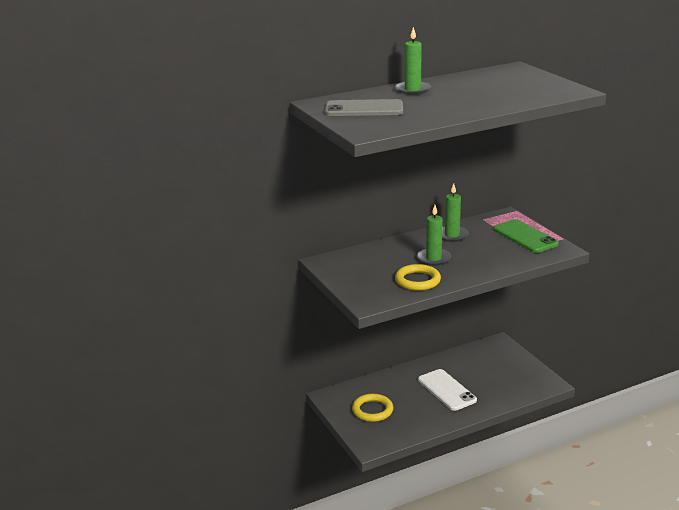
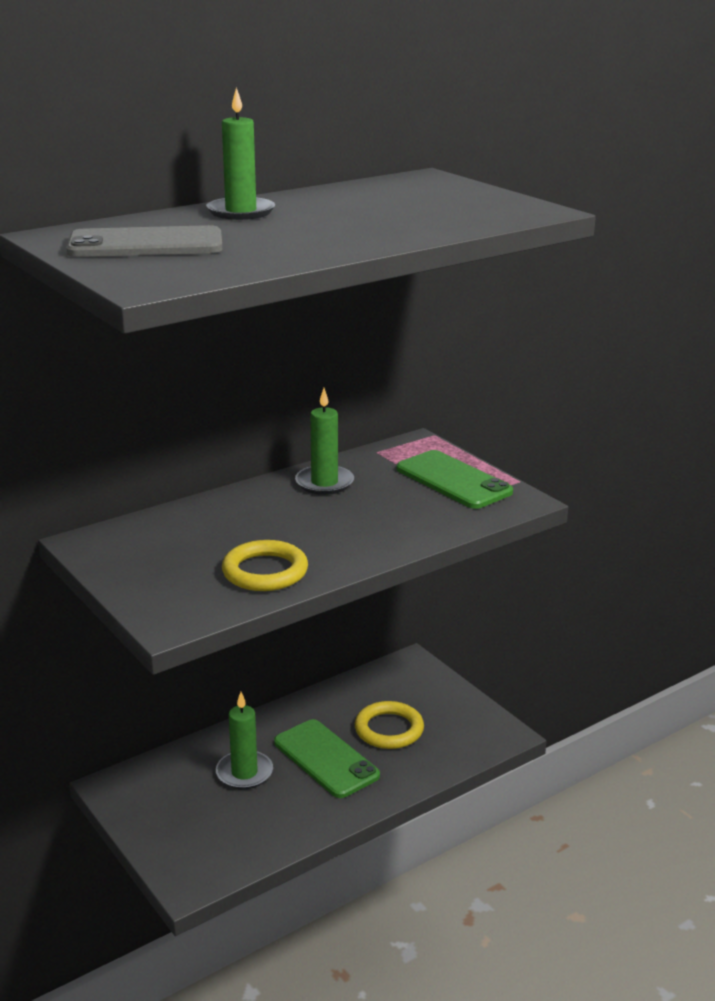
camera: 10 degrees left, 0 degrees up
yellow ring [352,394,393,422] -> yellow ring moved to [355,701,424,749]
green candle [417,205,451,266] -> green candle moved to [216,692,273,790]
white phone [418,369,477,411] -> green phone [274,719,380,798]

